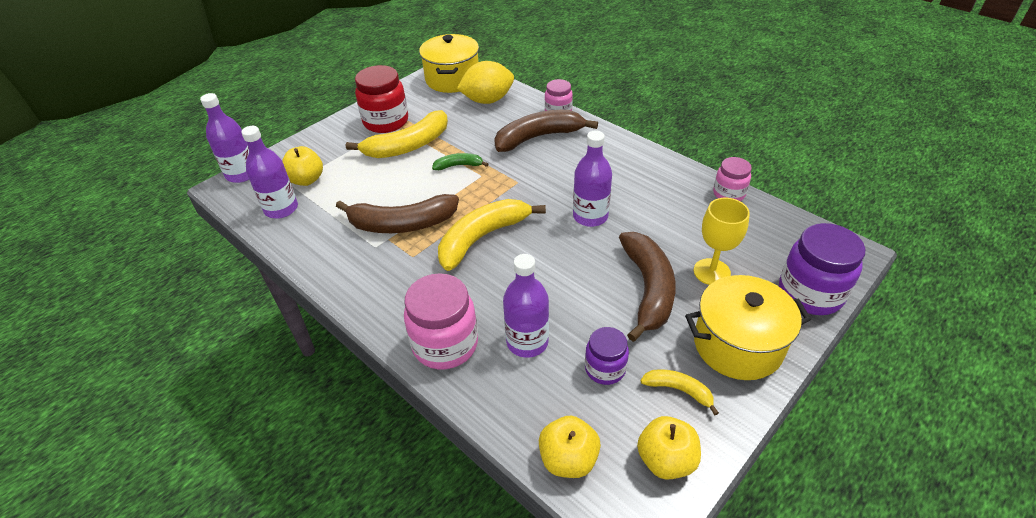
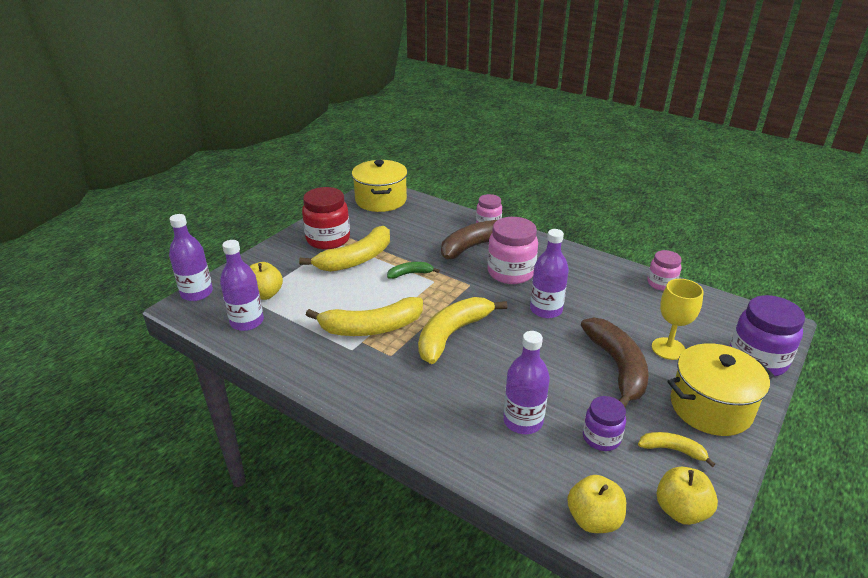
camera: 10 degrees left, 10 degrees down
brown banana [336,194,459,233] -> yellow banana [306,297,423,336]
pink jar [404,273,478,369] -> pink jar moved to [488,217,538,284]
yellow lemon [457,61,514,104] -> none

